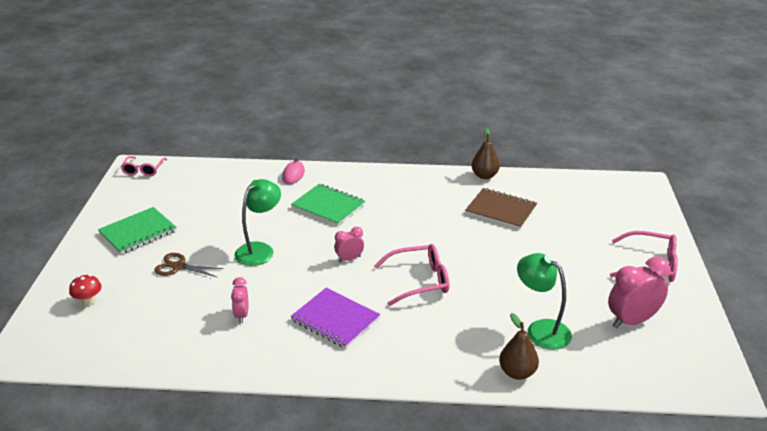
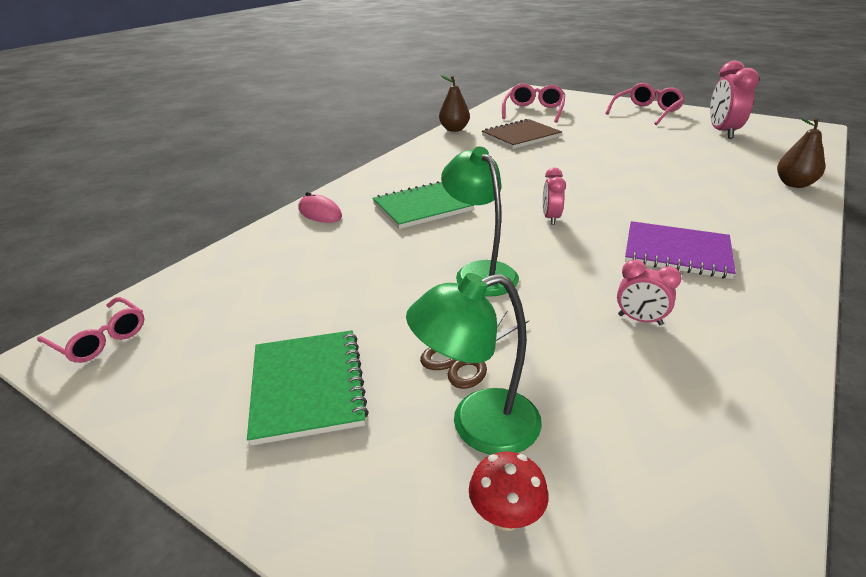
camera: 60 degrees left, 0 degrees up
purple notebook [290,288,380,349] -> purple notebook turned 45 degrees clockwise [625,221,736,279]
pink glasses [374,244,449,306] -> pink glasses moved to [502,83,565,123]
green lamp [517,253,572,350] -> green lamp moved to [406,273,542,455]

